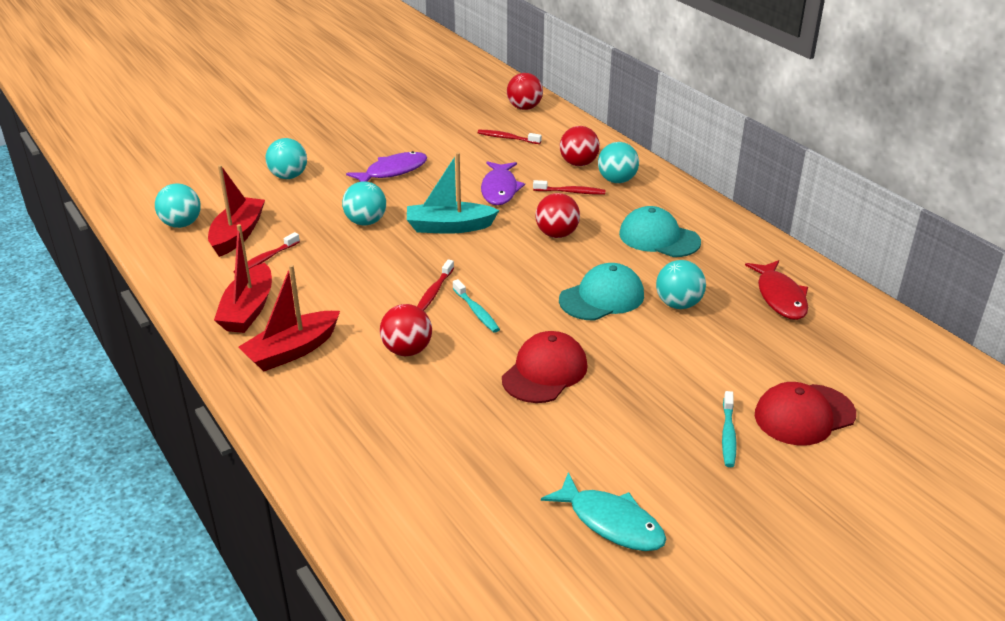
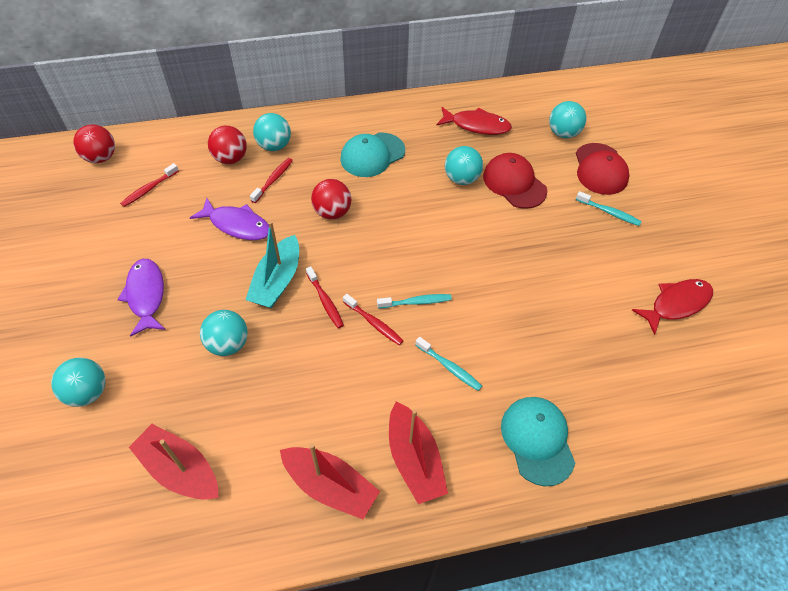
camera: 70 degrees left, 20 degrees up
turquoise ball [155,183,201,228] -> turquoise ball moved to [549,101,586,138]
red toothbrush [233,232,300,274] -> red toothbrush moved to [306,266,344,328]
red ball [380,304,432,356] -> turquoise toothbrush [415,337,482,391]
red cap [502,331,588,403] -> red cap moved to [483,153,547,209]
turquoise fish [541,472,666,551] -> red fish [632,279,713,335]
turquoise cap [559,263,644,320] -> turquoise cap moved to [501,397,575,486]

